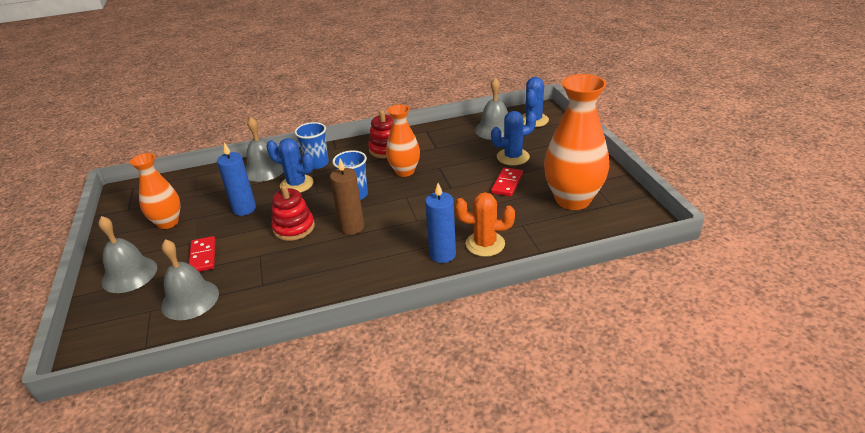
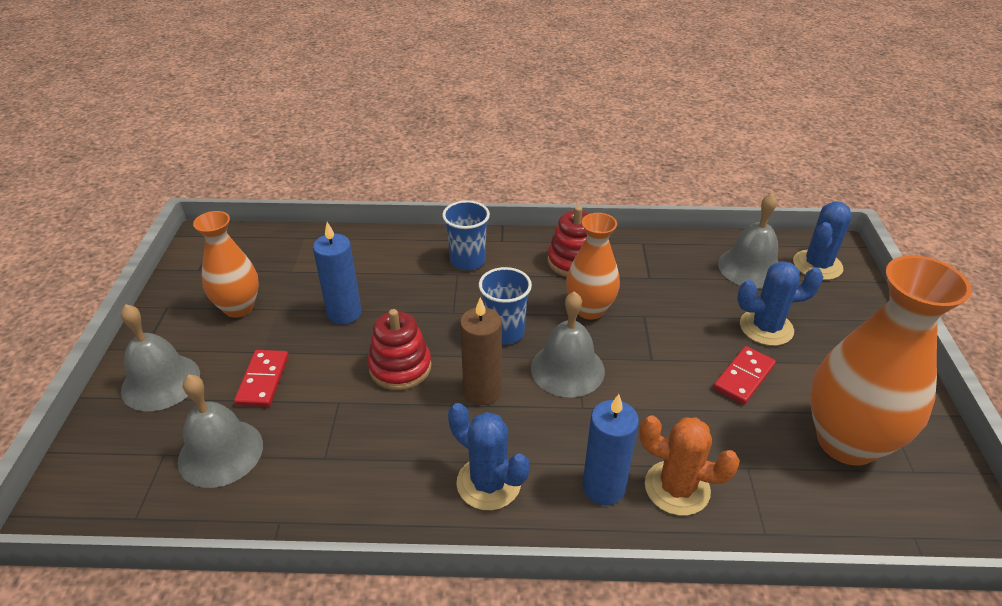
camera: 15 degrees right, 5 degrees up
grey bell [245,117,284,182] -> grey bell moved to [531,291,605,398]
blue cactus [267,138,314,193] -> blue cactus moved to [448,403,529,511]

